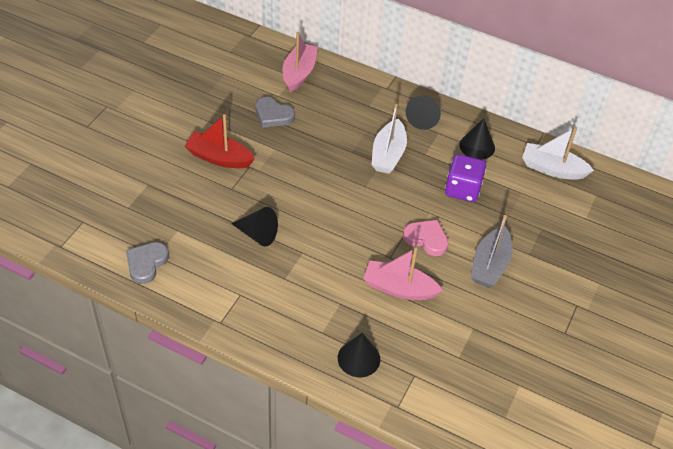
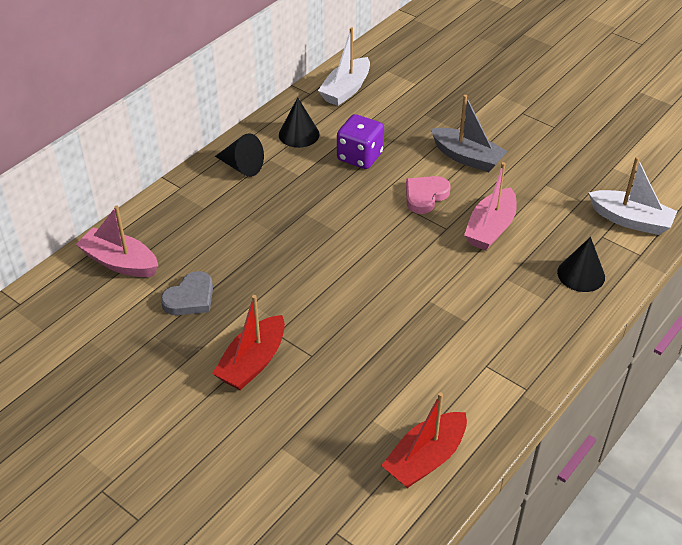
camera: 75 degrees left, 5 degrees down
grey heart [126,242,169,284] -> red boat [381,392,467,488]
black cone [231,207,278,246] -> none
white boat [371,103,407,174] -> white boat moved to [589,157,677,235]

